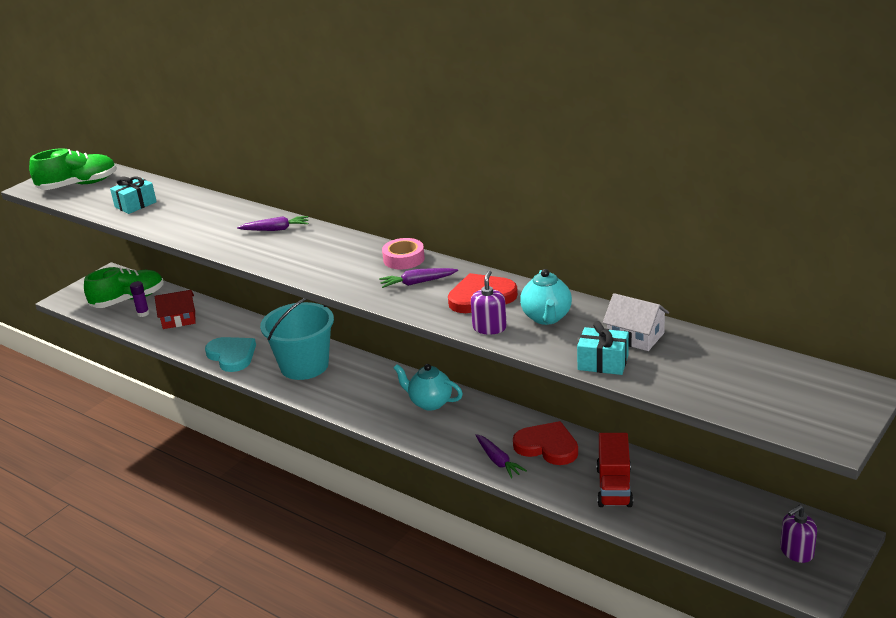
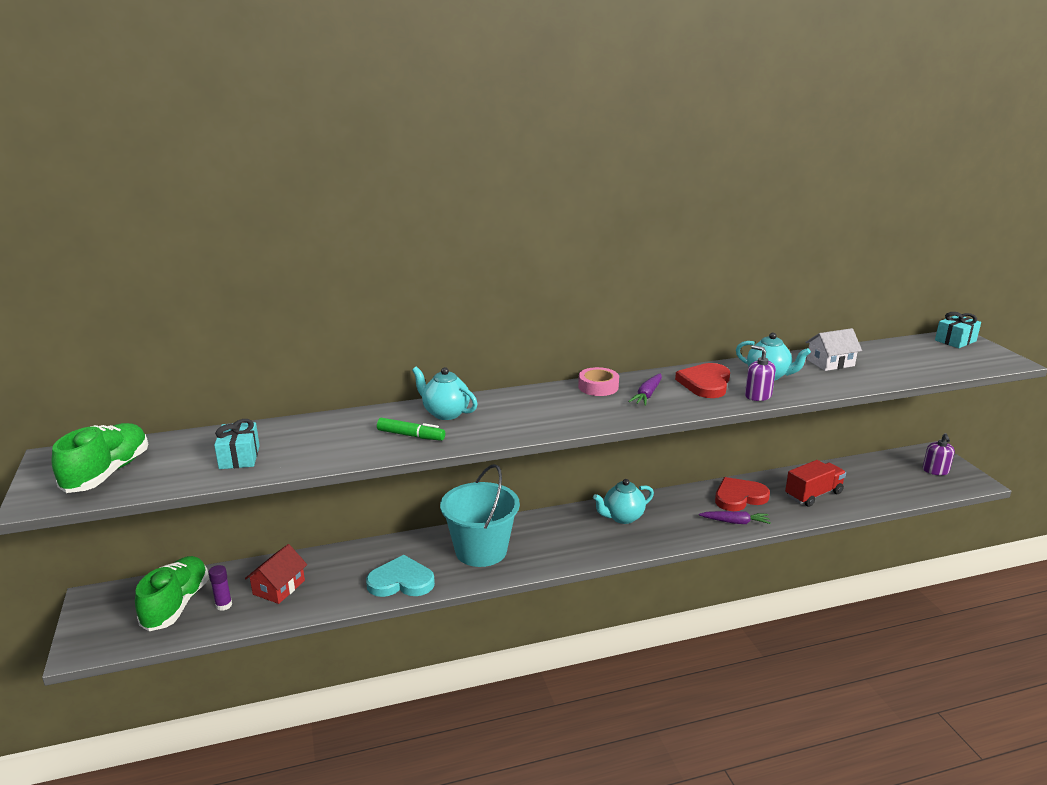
camera: 55 degrees left, 5 degrees down
purple carrot [237,216,308,231] -> turquoise teapot [412,367,478,420]
turquoise gift [577,321,629,375] -> turquoise gift moved to [935,312,981,348]
red truck [596,433,633,507] -> red truck turned 75 degrees counterclockwise [785,460,846,507]
none -> green marker [377,418,445,441]

